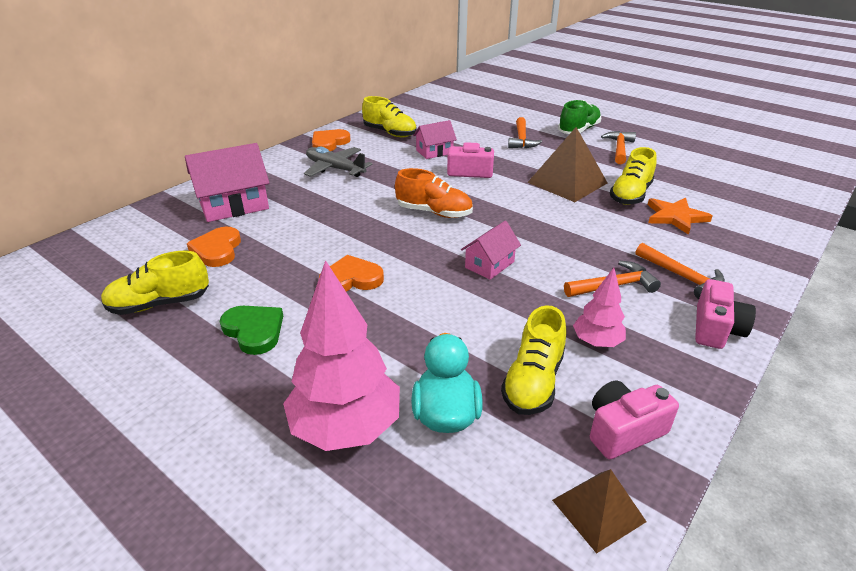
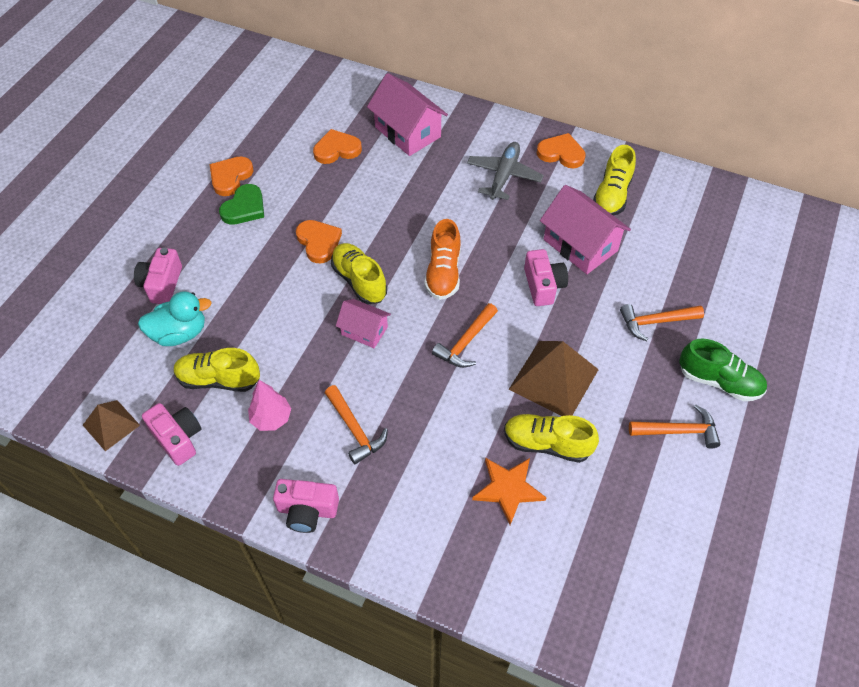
camera: 75 degrees right, 20 degrees up
yellow shoe [101,251,209,315] -> yellow shoe moved to [331,243,387,304]
pink tree [283,260,400,451] -> pink camera [134,248,182,304]
pink house [413,120,457,159] -> pink house [540,185,631,274], size x1.70
orange hammer [636,243,725,299] -> orange hammer moved to [432,303,498,368]
none -> orange heart [209,157,253,196]

